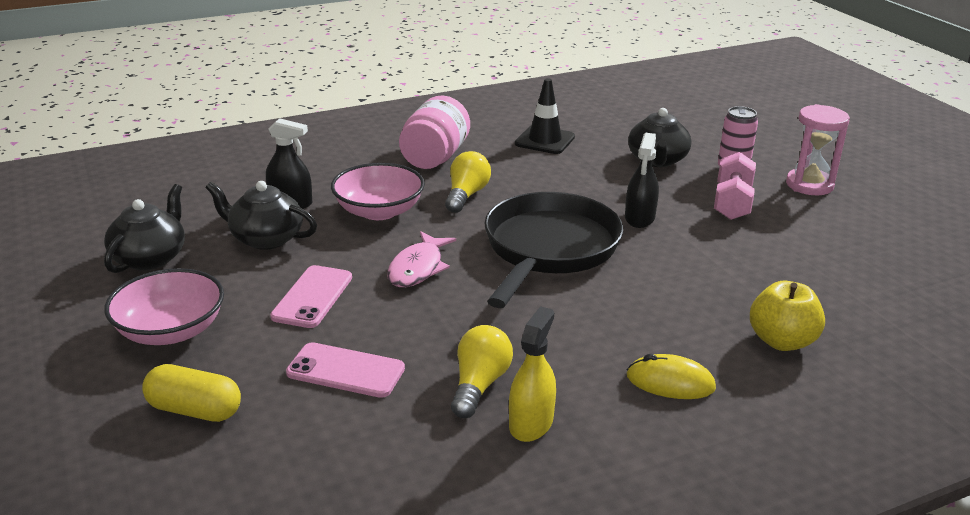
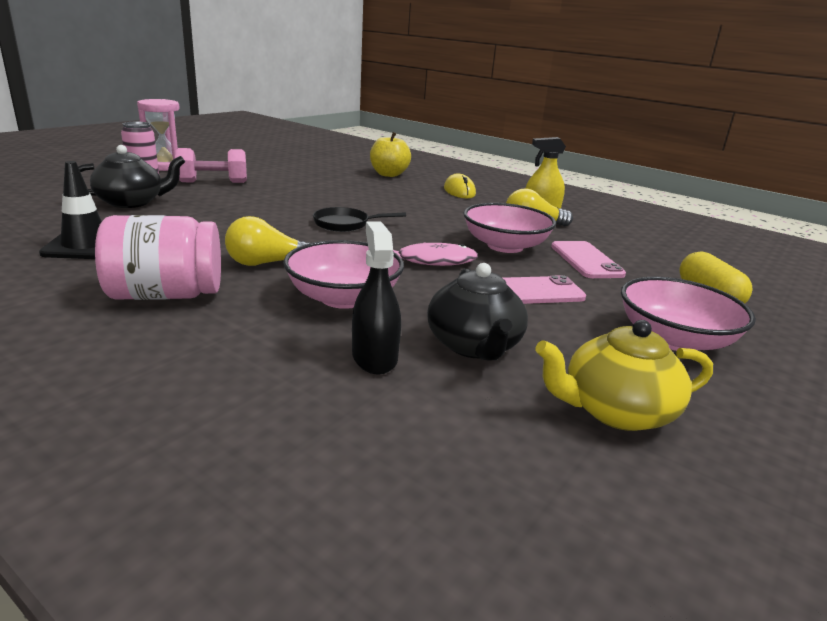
camera: 120 degrees left, 5 degrees down
black teapot [104,184,185,273] -> yellow teapot [535,320,713,431]
black pan [484,192,623,308] -> black pan [313,207,406,232], size x0.45
black spray bottle [625,133,659,228] -> none
none -> pink bowl [464,203,556,253]

